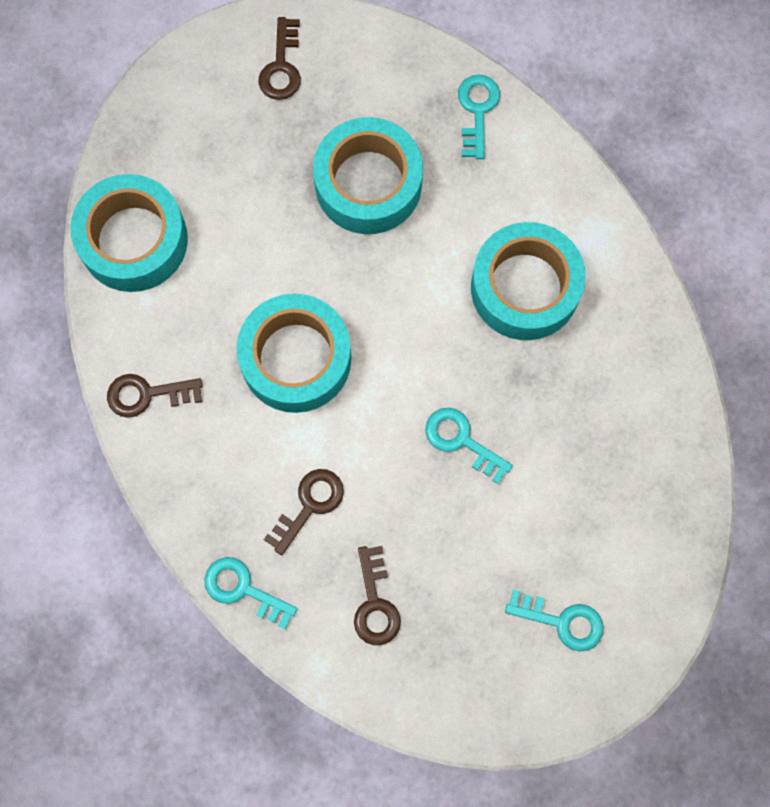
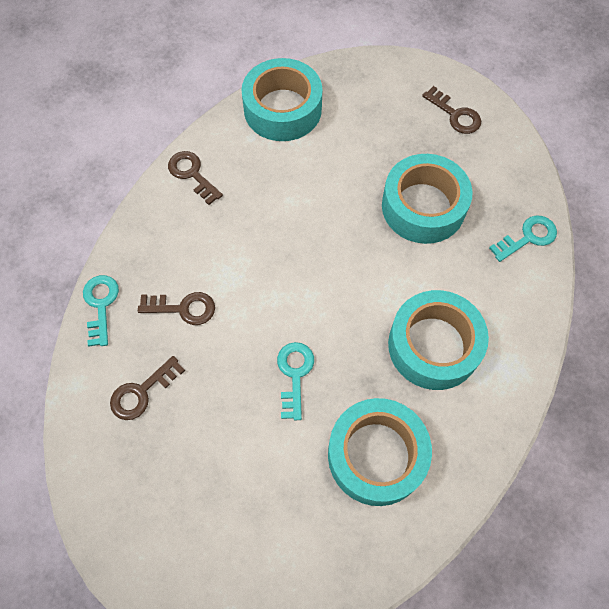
camera: 55 degrees right, 10 degrees down
turquoise tape [237,294,351,413] -> turquoise tape moved to [328,398,432,506]
brown key [258,17,301,100] -> brown key turned 105 degrees counterclockwise [422,86,481,134]
turquoise key [505,590,604,651] -> none

